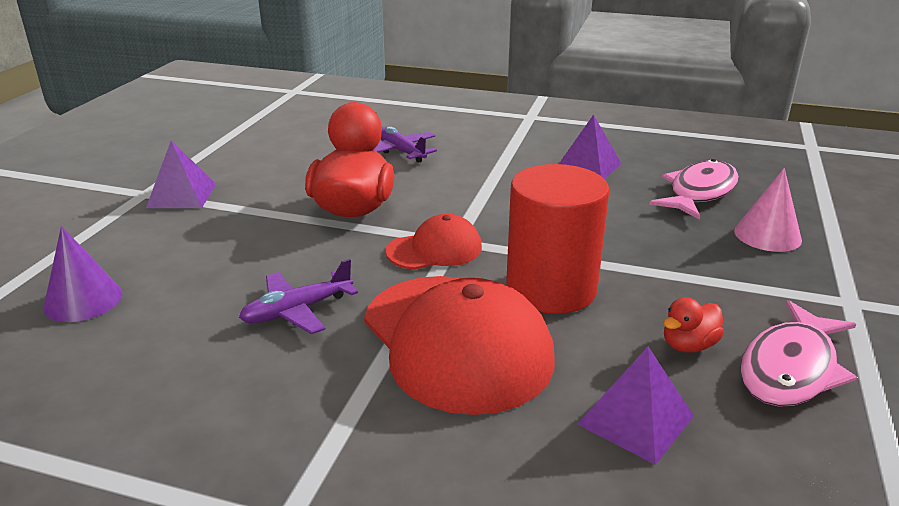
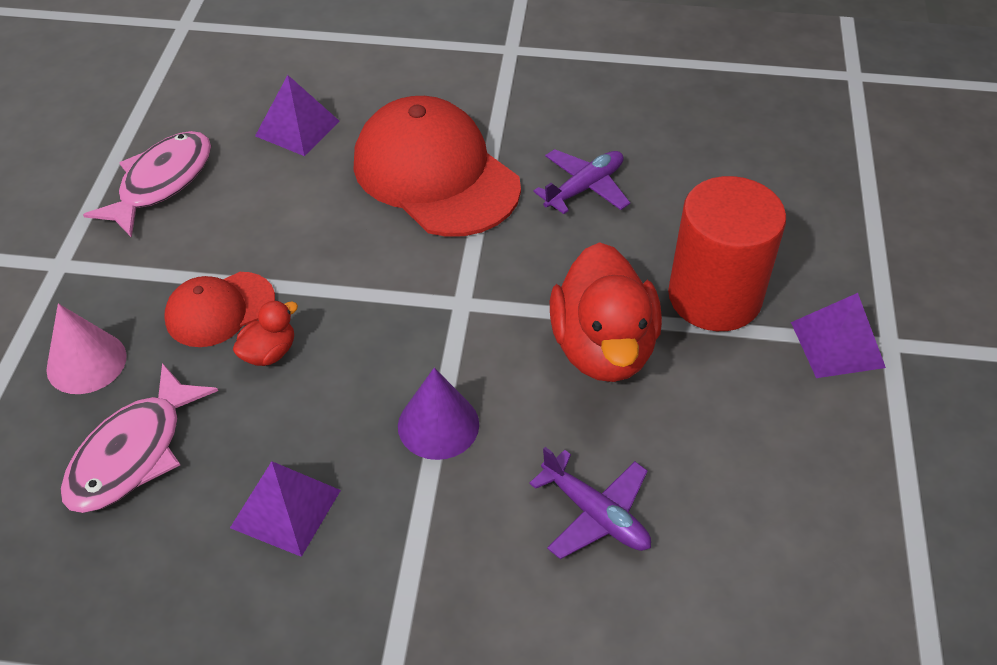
camera: 170 degrees right, 20 degrees up
purple cone [43,226,122,322] -> purple cone moved to [398,368,479,460]
red cap [386,214,482,270] -> red cap moved to [164,272,275,347]
red cylinder [506,164,609,314] -> red cylinder moved to [668,176,786,331]
red duck [663,297,724,353] -> red duck moved to [233,300,298,366]

